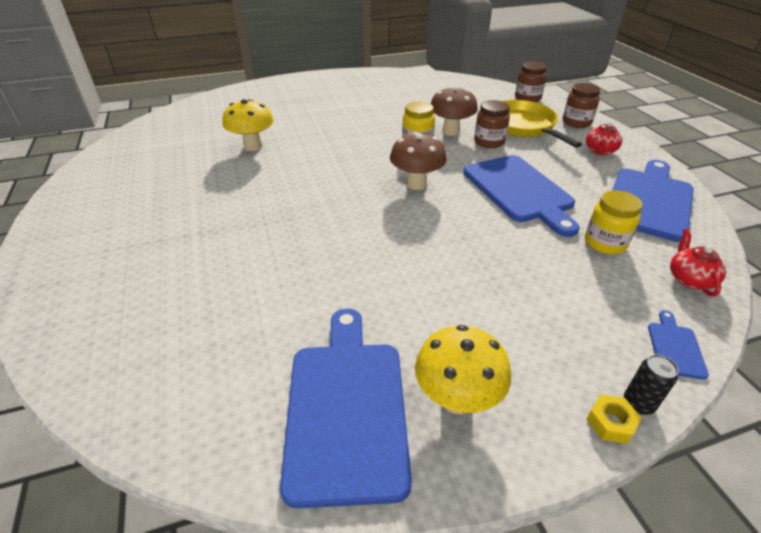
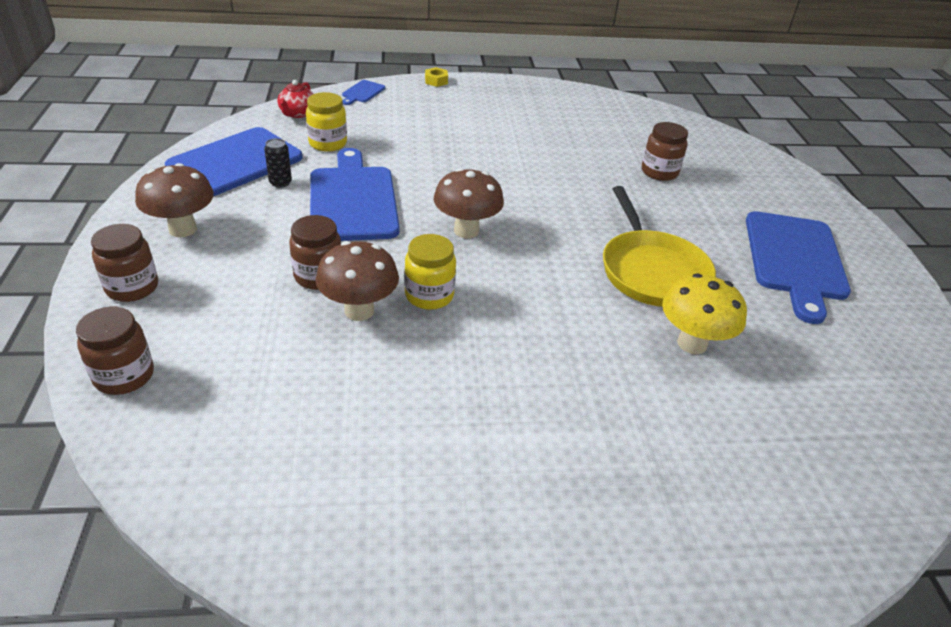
camera: 170 degrees left, 0 degrees up
blue cutting board [280,308,412,509] -> blue cutting board moved to [746,211,851,324]
yellow mushroom [415,325,511,414] -> none
yellow pan [503,100,582,148] -> yellow pan moved to [603,186,716,307]
red teapot [586,122,622,155] -> brown mushroom [135,163,214,237]
black can [624,354,679,415] -> black can moved to [264,138,292,188]
none -> brown jar [642,122,688,181]

